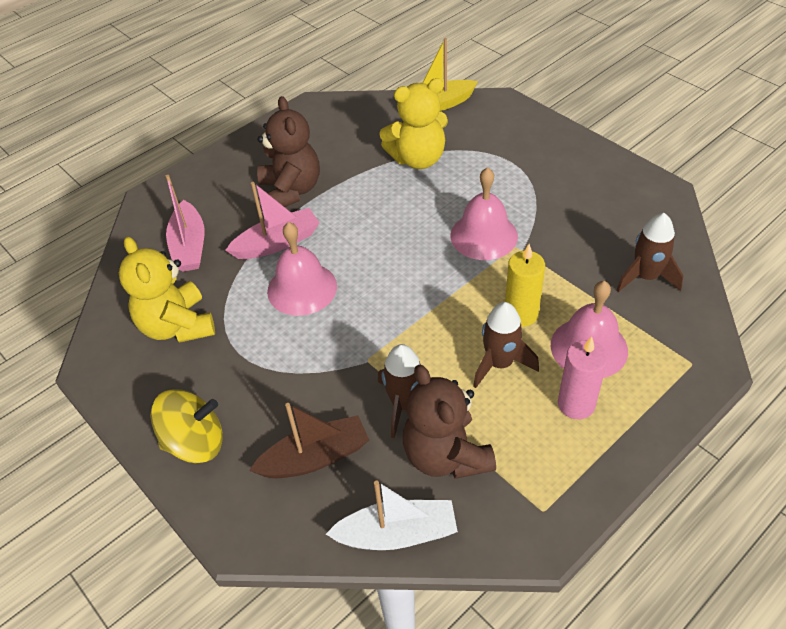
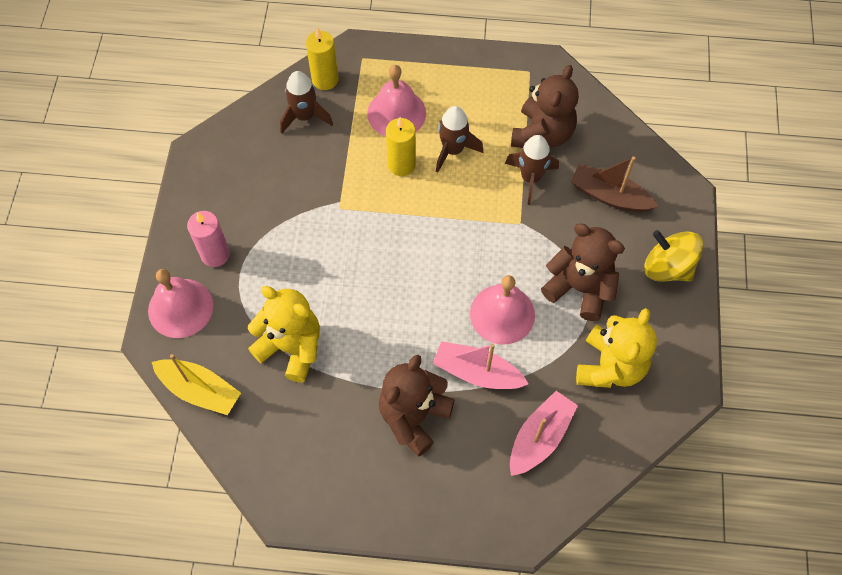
camera: 135 degrees left, 15 degrees up
white boat [326,480,458,550] -> none
pink bell [451,167,518,260] -> pink bell moved to [148,269,213,338]
pink candle [558,337,608,419] -> pink candle moved to [187,211,230,267]
none -> yellow candle [306,28,339,90]
none -> brown teddy bear [541,223,625,321]

